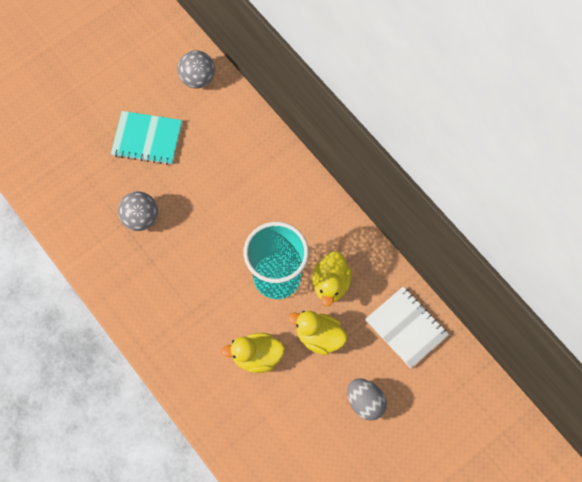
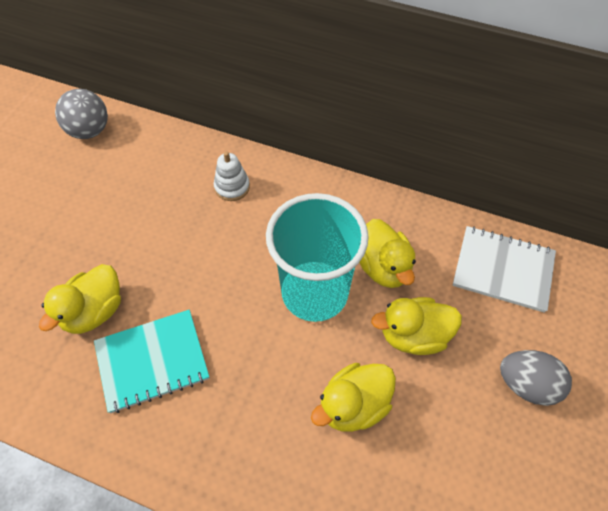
camera: 30 degrees left, 10 degrees down
turquoise notebook [111,111,182,165] -> turquoise notebook moved to [94,310,210,413]
grey ball [118,192,158,231] -> yellow duck [39,264,121,334]
none -> white stacking toy [214,151,250,201]

